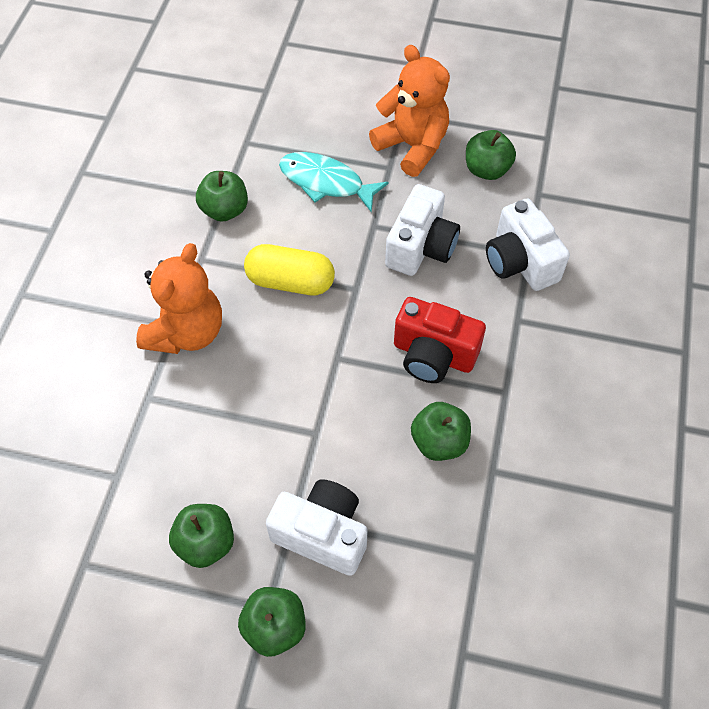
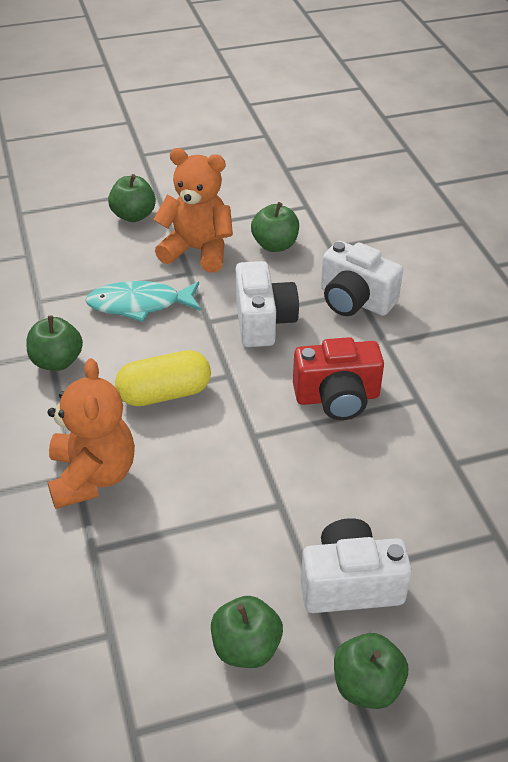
camera: 30 degrees left, 15 degrees down
green apple [411,402,471,461] -> green apple moved to [108,174,156,222]

